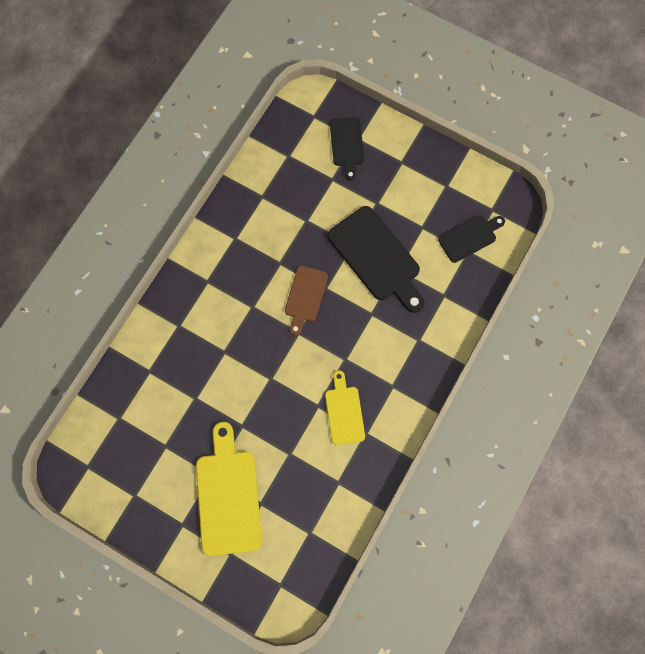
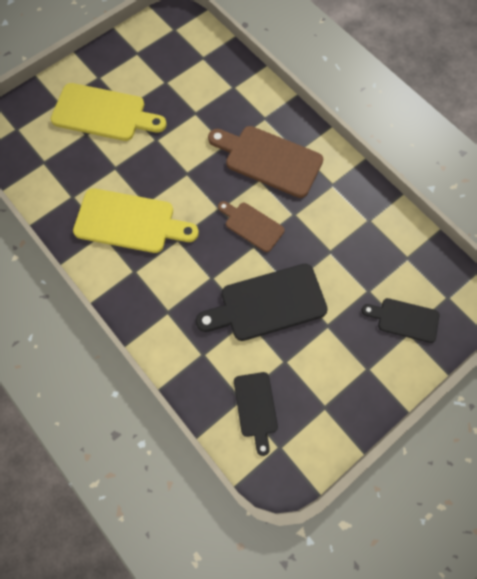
camera: 110 degrees right, 5 degrees down
yellow cutting board [325,370,365,445] -> yellow cutting board [73,188,199,253], size x1.72
none -> brown cutting board [208,126,323,198]

